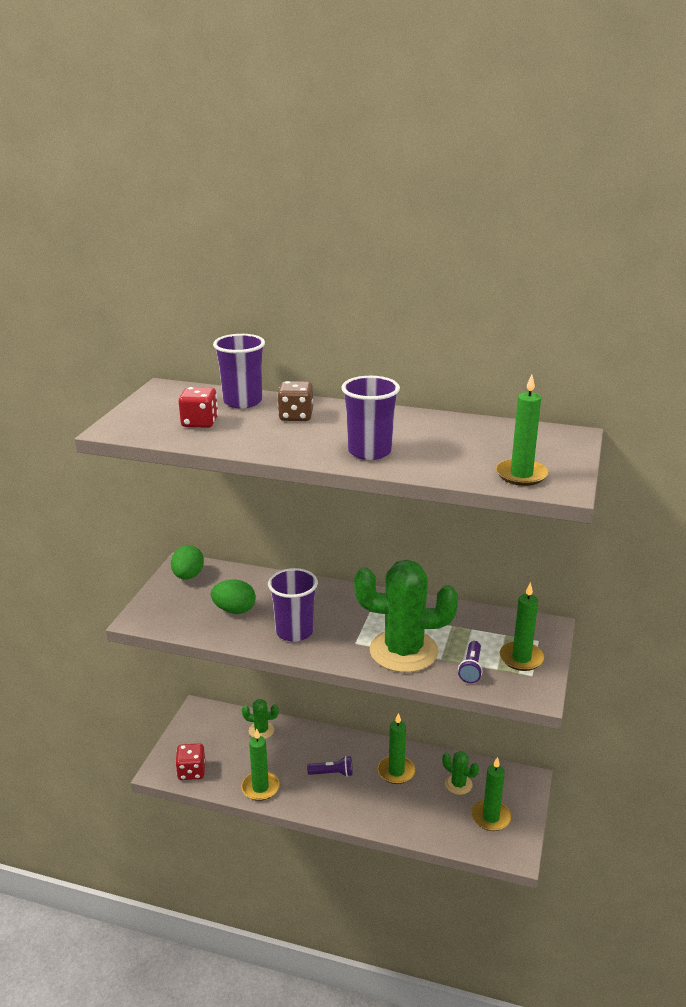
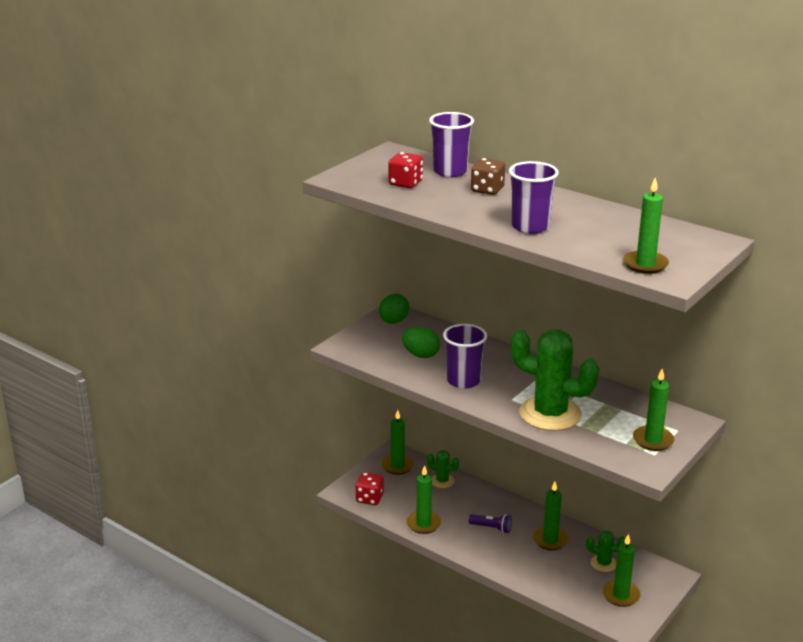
camera: 20 degrees right, 0 degrees up
green cactus [442,751,479,795] -> green cactus turned 45 degrees counterclockwise [586,530,625,572]
purple flashlight [458,641,483,683] -> none
none -> green candle [382,410,414,475]

